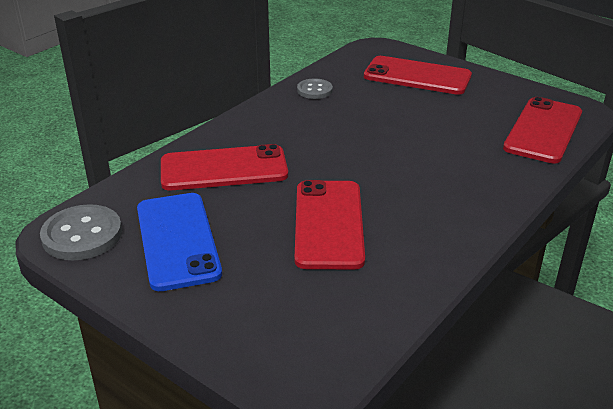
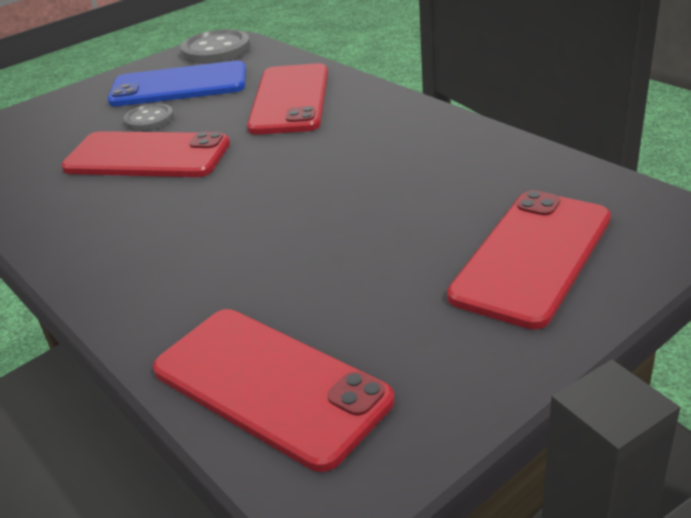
camera: 105 degrees right, 0 degrees up
grey button [297,78,333,99] -> grey button moved to [124,103,174,131]

